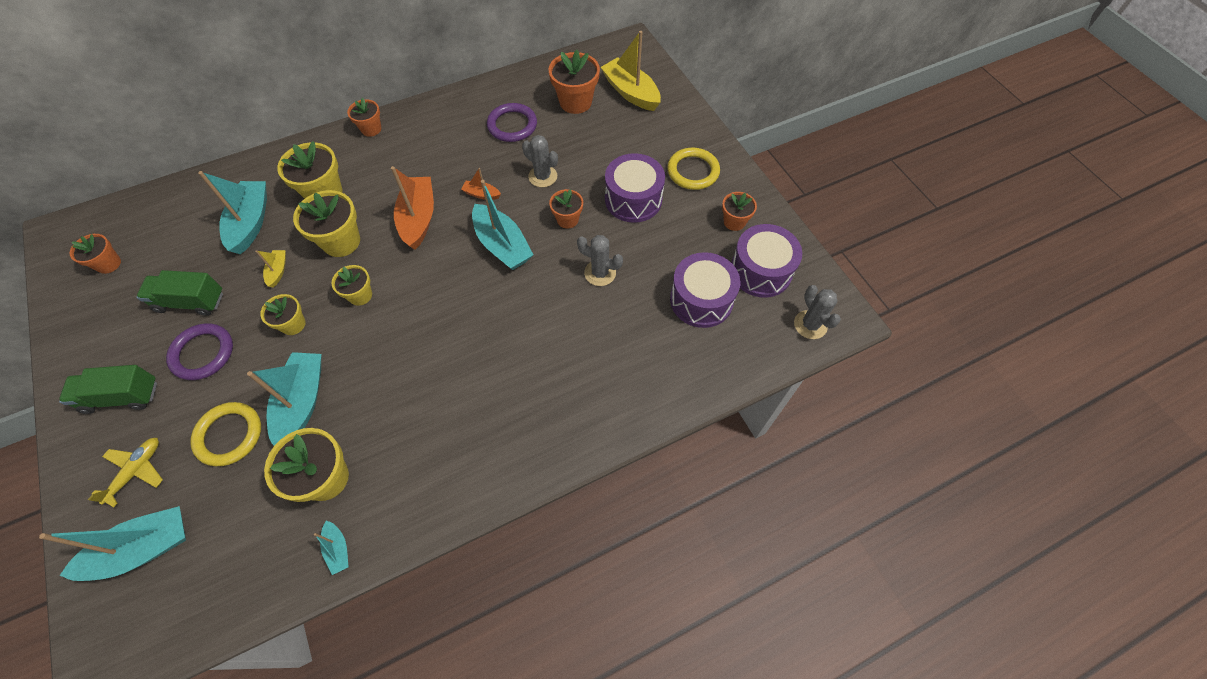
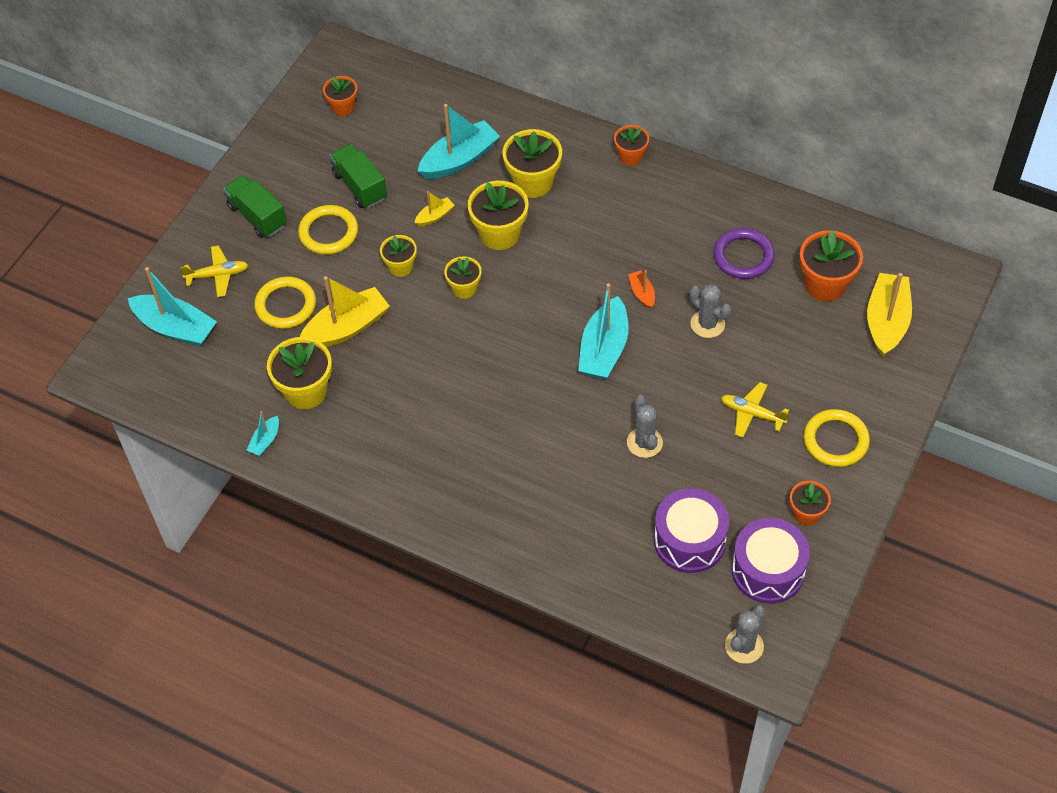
camera: 55 degrees right, 5 degrees down
purple ring [166,323,233,380] -> yellow ring [298,205,358,255]
turquoise boat [247,352,321,446] -> yellow boat [300,276,390,347]
orange boat [391,166,434,249] -> none
grey cactus [522,135,558,187] -> grey cactus turned 45 degrees counterclockwise [690,284,731,338]
orange flower pot [549,189,583,229] -> none
purple drum [605,153,665,223] -> yellow plane [721,382,789,438]

